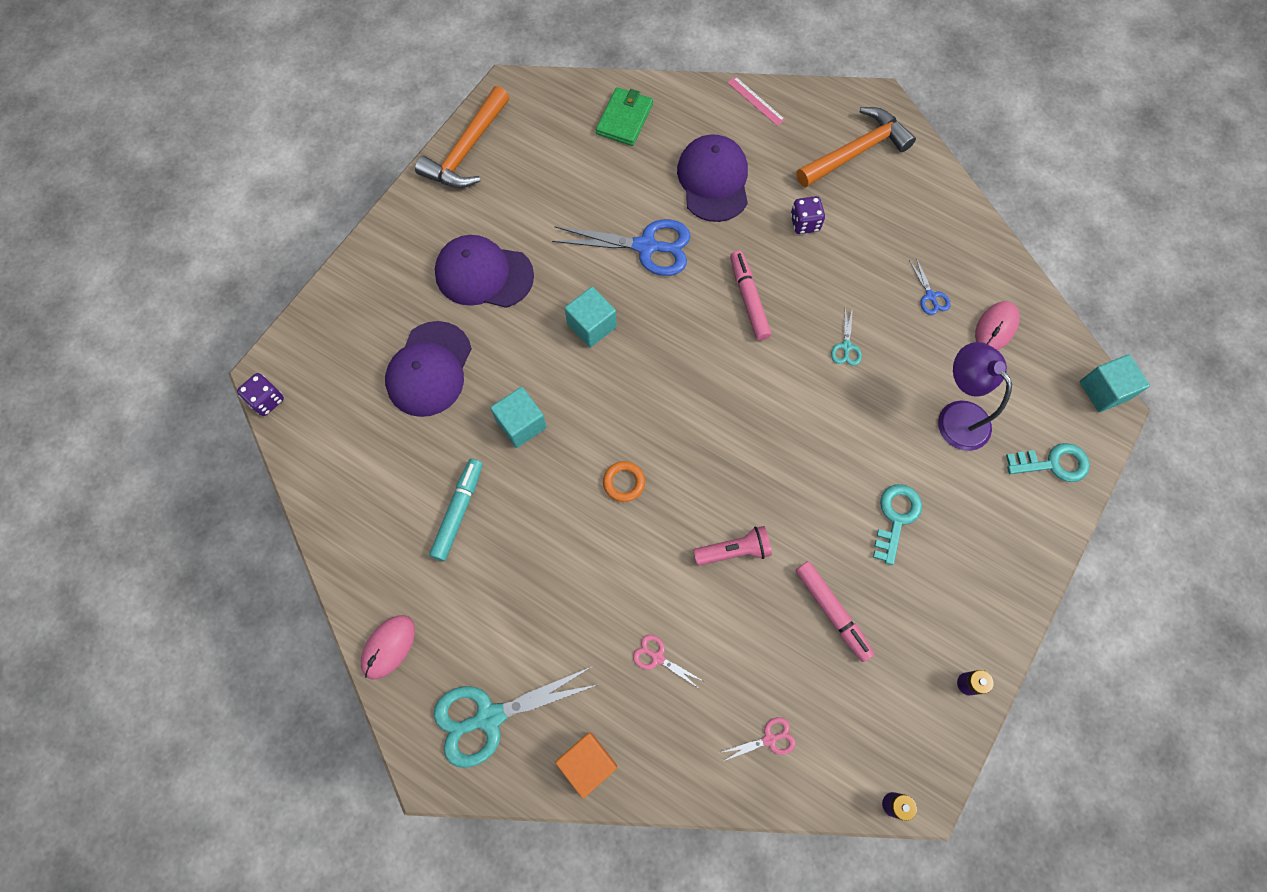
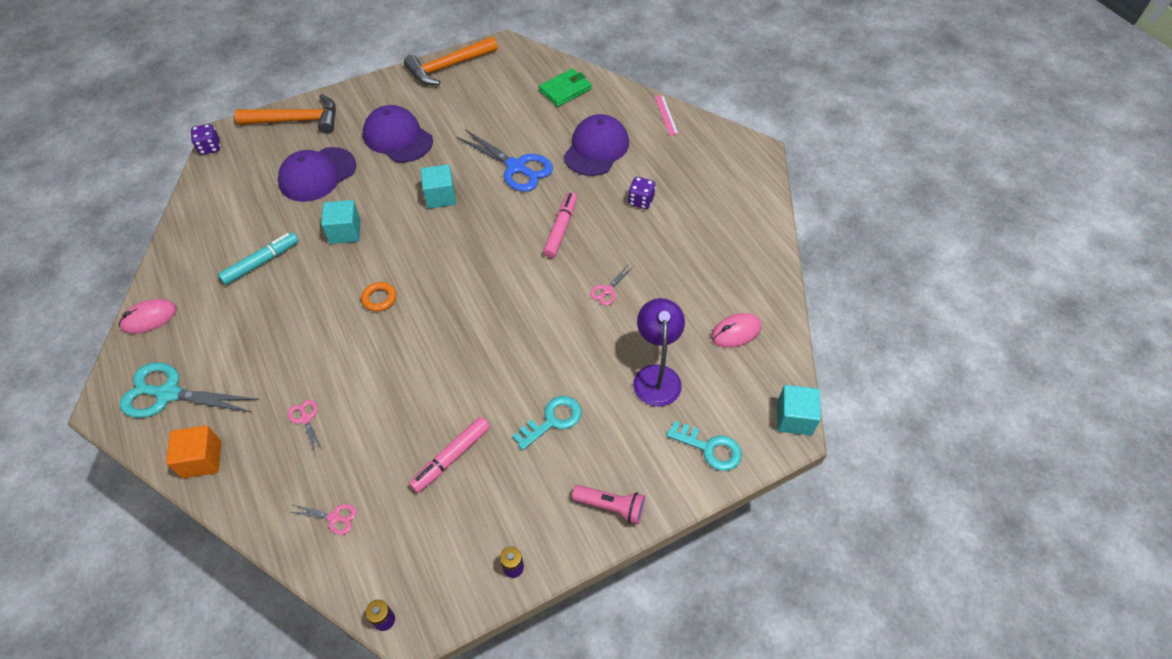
camera: 30 degrees right, 15 degrees down
pink flashlight [693,526,772,566] -> pink flashlight moved to [572,485,645,525]
pink marker [795,561,874,662] -> pink marker turned 45 degrees clockwise [409,417,490,493]
orange hammer [797,107,916,187] -> orange hammer moved to [235,94,336,134]
turquoise scissors [831,307,862,366] -> pink scissors [590,266,633,306]
blue scissors [909,258,950,315] -> none

